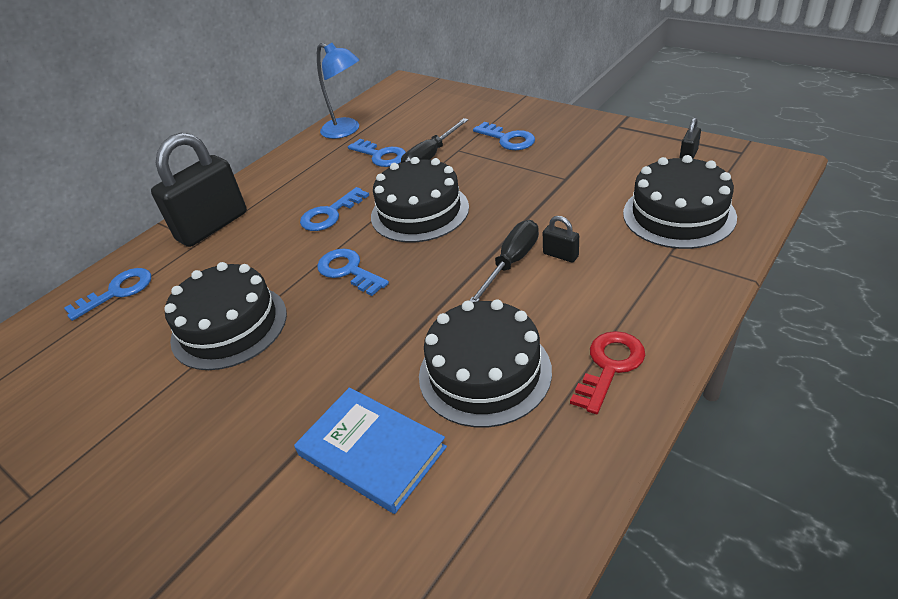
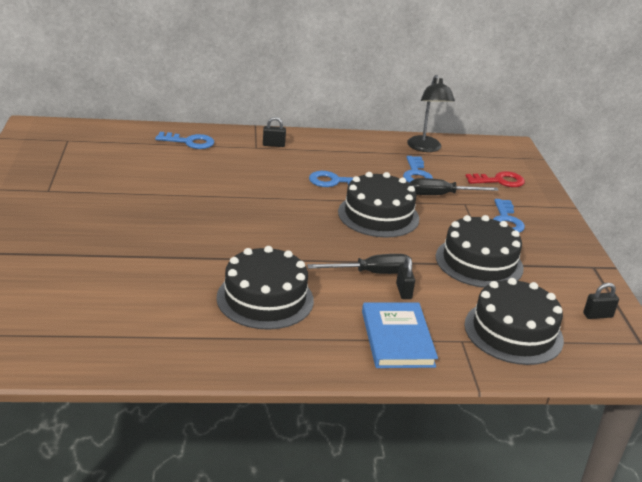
camera: 40 degrees right, 10 degrees down
black padlock [151,133,247,247] -> black padlock [263,117,286,147], size x0.40
black cake [164,262,287,370] -> black cake moved to [436,215,524,288]
blue book [294,387,447,514] -> blue book moved to [362,302,438,368]
blue lamp [317,43,359,139] -> black lamp [407,75,455,152]
blue key [317,248,389,296] -> none
red key [570,331,645,414] -> red key moved to [465,171,525,187]

